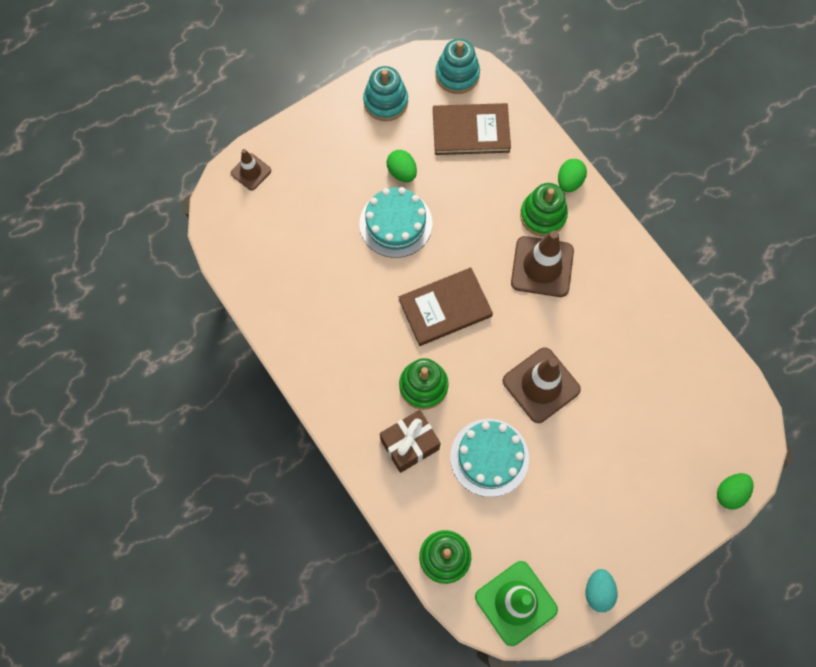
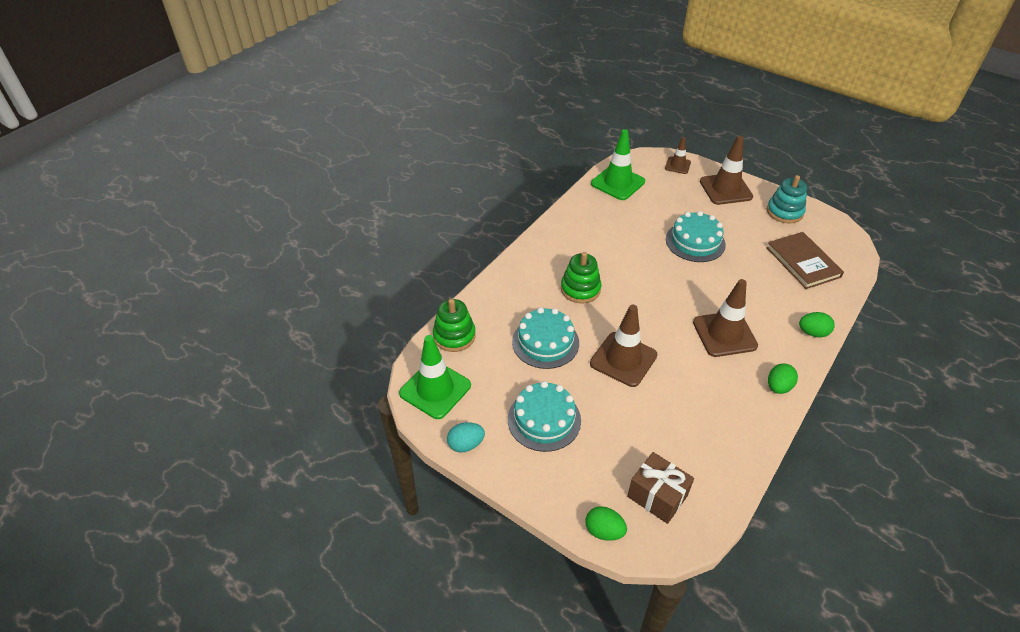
camera: 70 degrees right, 25 degrees down
brown gift [380,410,440,473] -> brown gift moved to [627,452,694,524]
green egg [386,150,417,182] -> green egg moved to [768,363,798,394]
brown book [399,267,493,346] -> none
turquoise stacking toy [436,38,480,94] -> none
green stacking toy [520,183,568,237] -> none
none -> turquoise cake [508,381,581,452]
none -> green traffic cone [591,129,645,200]
none -> brown traffic cone [700,136,753,205]

